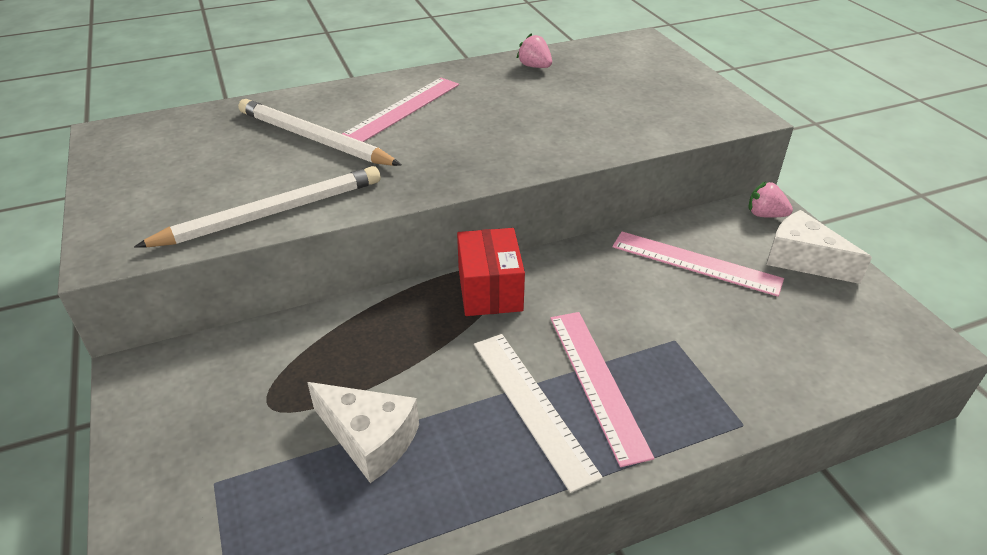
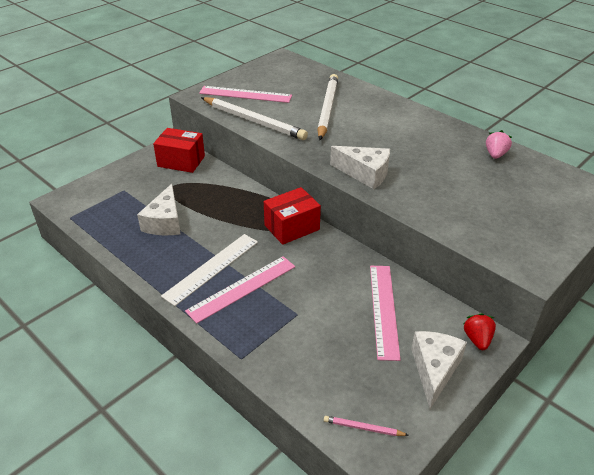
camera: 65 degrees right, 0 degrees up
pink ruler [342,78,459,142] -> pink ruler moved to [199,86,292,103]
pink strawberry [748,181,793,218] -> red strawberry [464,313,496,350]
none -> red box [153,128,205,173]
none -> pink pencil [324,416,409,436]
none -> white cheese [330,146,390,189]

